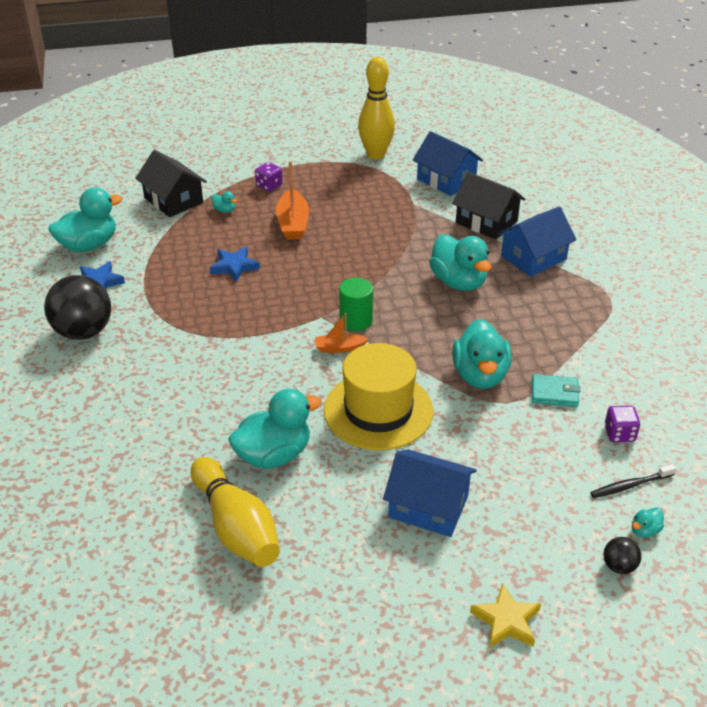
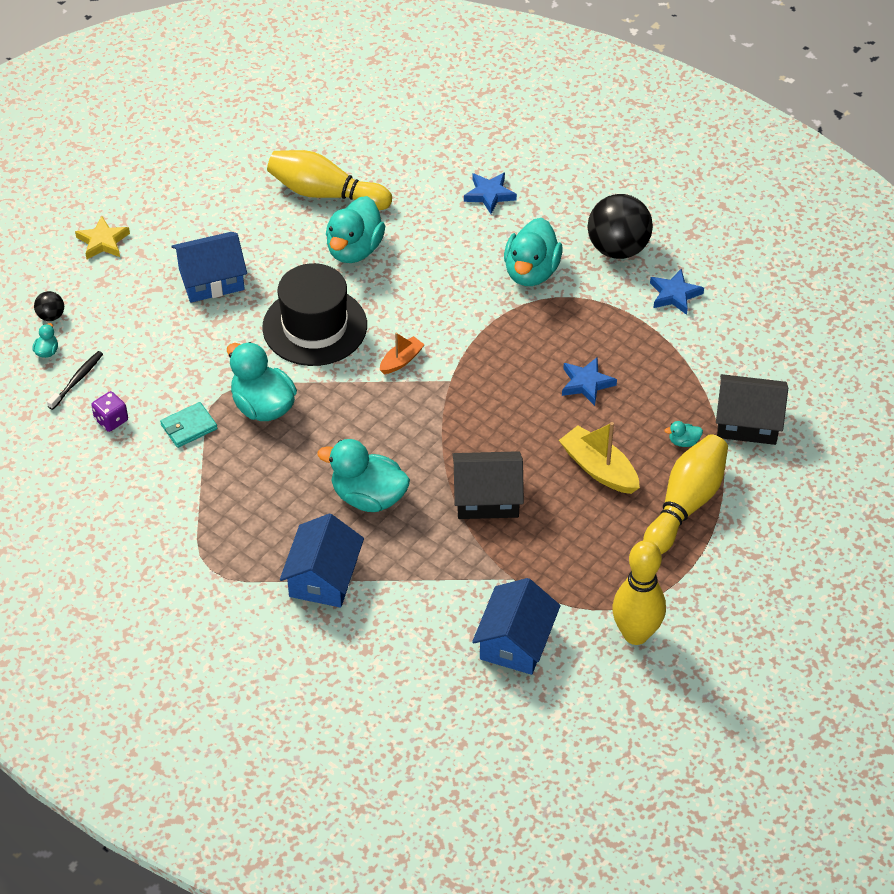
camera: 140 degrees right, 10 degrees up
turquoise duck [48,187,122,252] -> turquoise duck moved to [504,218,563,286]
purple dice [255,162,283,192] -> yellow bowling pin [643,434,728,554]
orange boat [276,161,309,240] -> yellow boat [559,422,640,494]
yellow hat [324,343,433,450] -> black hat [262,263,367,366]
green cylinder [339,278,373,331] -> none
blue house [413,131,483,196] -> blue house turned 75 degrees counterclockwise [472,578,561,675]
black house [452,172,525,240] -> black house moved to [452,451,524,519]
none -> blue star [464,172,517,214]

